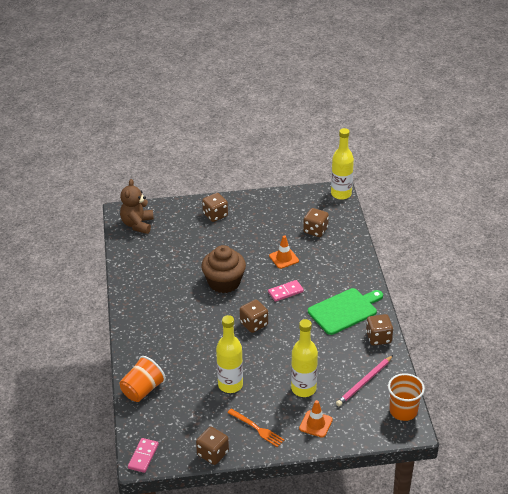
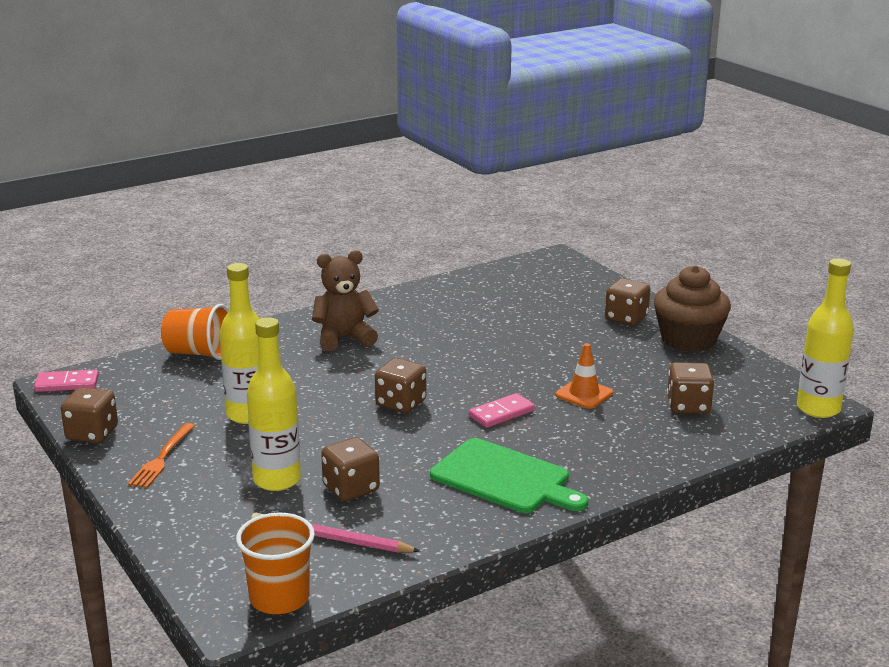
camera: 65 degrees right, 15 degrees down
brown teddy bear [120,179,154,234] -> brown teddy bear moved to [312,250,379,351]
brown cupcake [201,245,246,293] -> brown cupcake moved to [654,265,731,352]
pink domino [268,280,304,302] -> pink domino turned 75 degrees counterclockwise [469,393,535,428]
orange traffic cone [299,400,333,438] -> none
brown dice [366,314,393,345] -> brown dice moved to [321,437,380,501]

